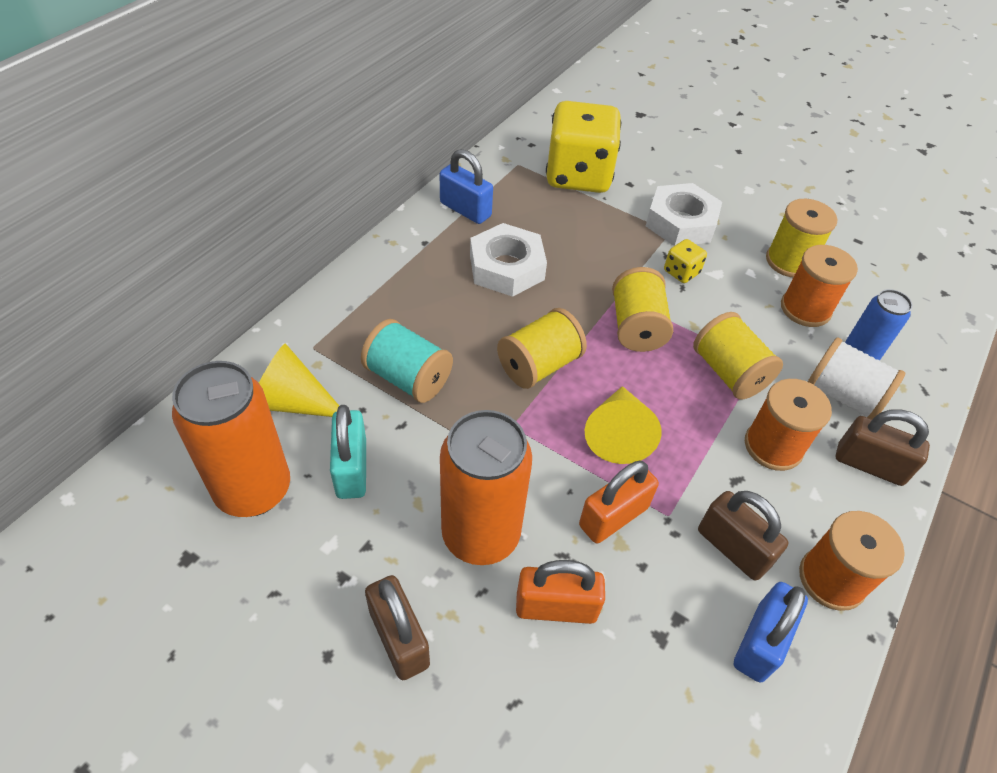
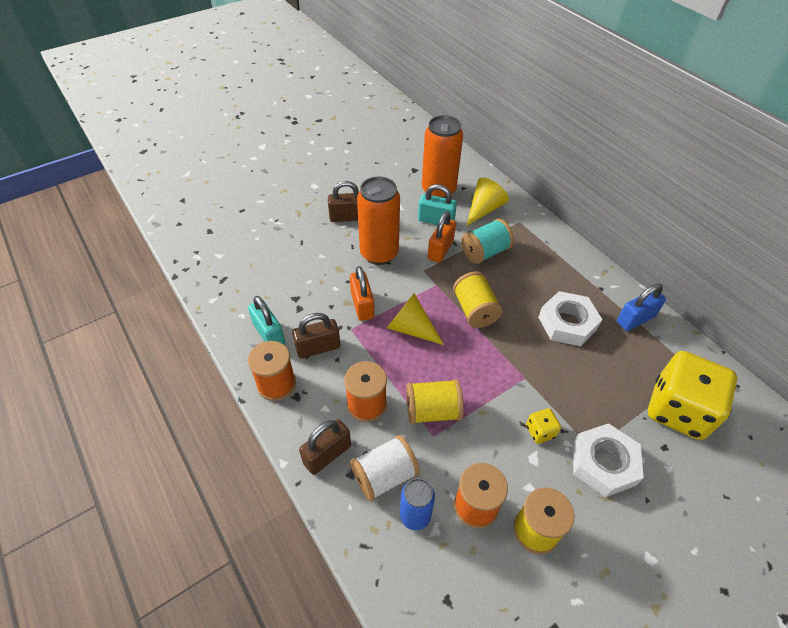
camera: 115 degrees right, 0 degrees up
orange padlock [516,560,605,624] -> orange padlock moved to [428,212,456,263]
yellow spool [612,267,673,352] -> none
blue padlock [733,582,808,682] -> turquoise padlock [248,296,285,345]

